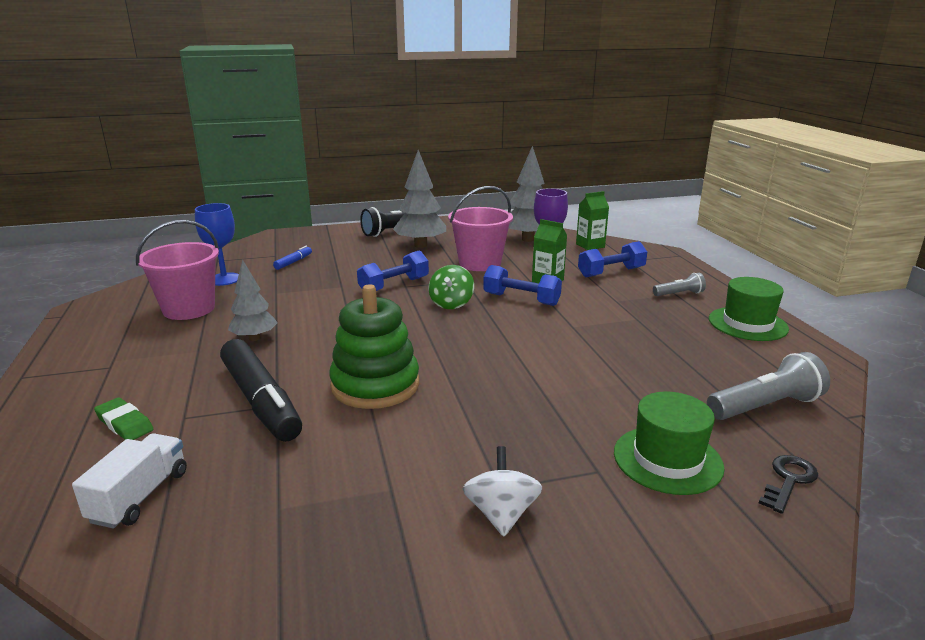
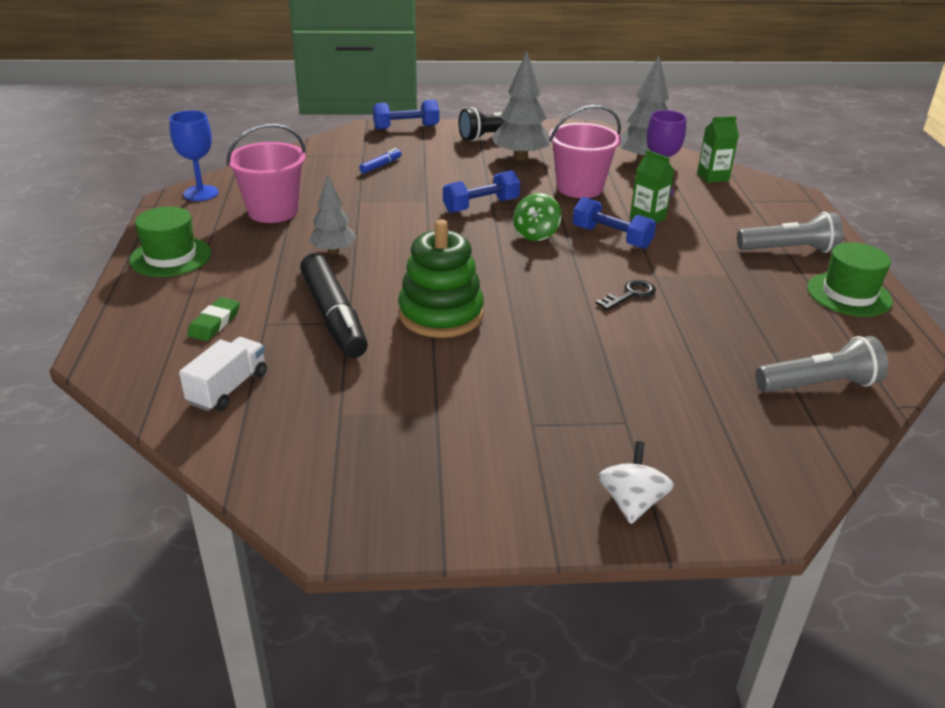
camera: 10 degrees right, 10 degrees up
green eraser [94,397,154,440] -> green eraser turned 60 degrees clockwise [187,297,240,341]
blue goblet [195,203,239,286] -> blue goblet moved to [169,110,219,201]
white spinning top [463,446,542,536] -> white spinning top moved to [598,441,674,524]
blue dumbbell [578,241,647,277] -> blue dumbbell moved to [373,100,439,130]
green hat [614,392,725,495] -> green hat moved to [129,206,211,277]
grey flashlight [653,273,706,296] -> grey flashlight [737,212,843,253], size x1.73
black key [759,455,818,514] -> black key moved to [595,280,656,311]

